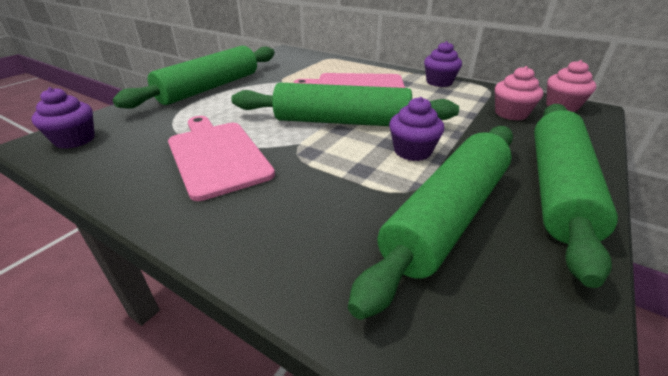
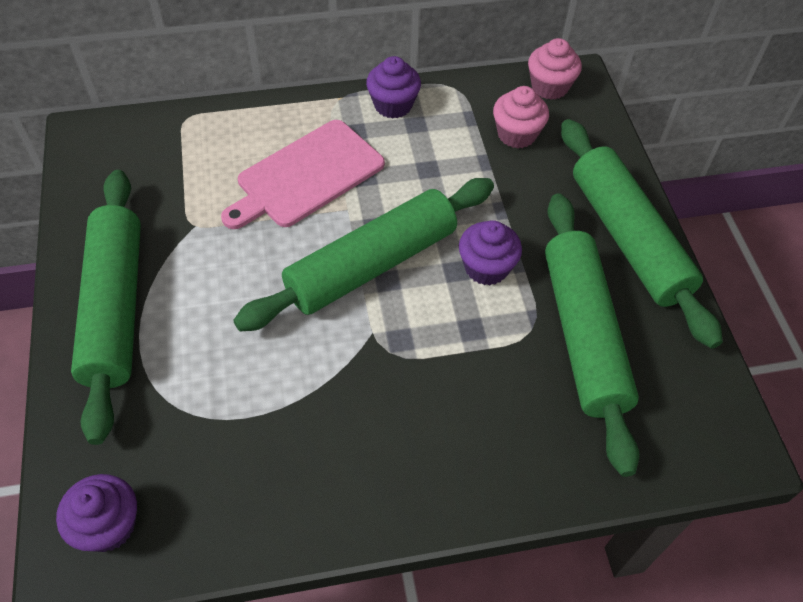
camera: 45 degrees left, 20 degrees up
pink cutting board [168,116,275,201] -> none

